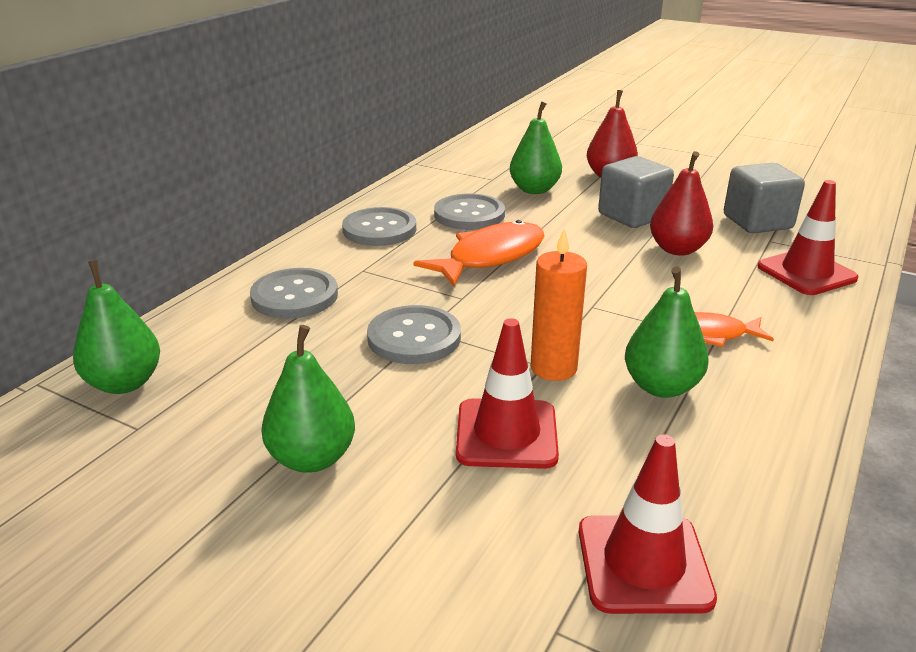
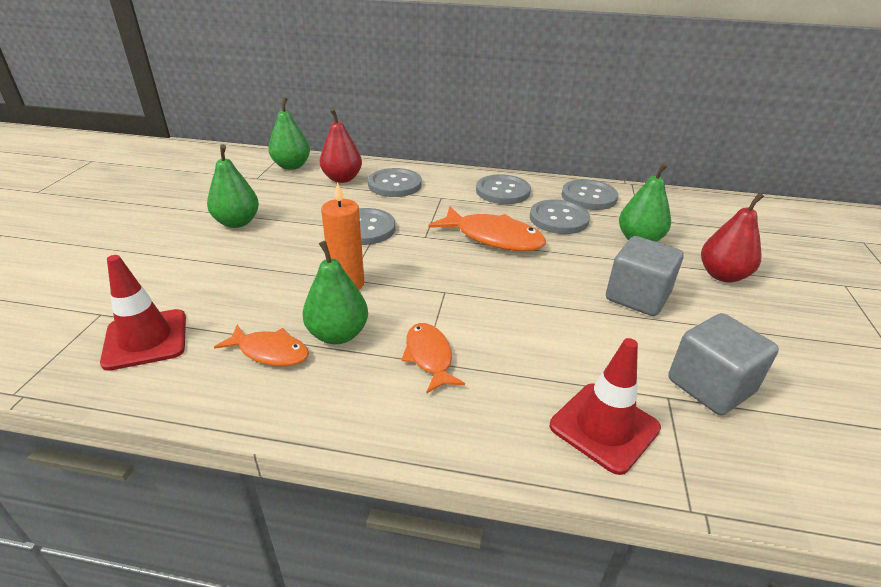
camera: 70 degrees right, 5 degrees up
red traffic cone [456,318,559,469] -> none
red pear [650,151,713,256] -> red pear moved to [319,109,362,183]
none -> orange fish [214,325,309,366]
none -> grey button [561,179,618,210]

